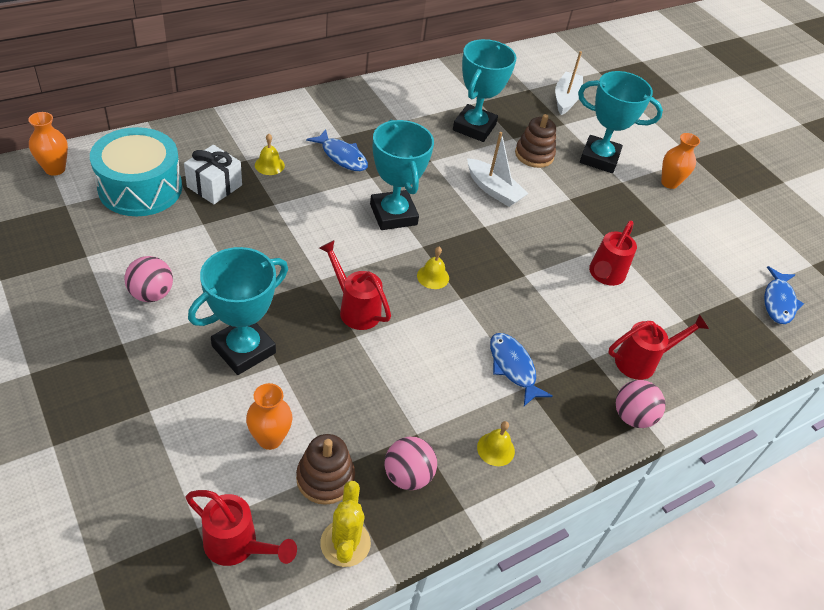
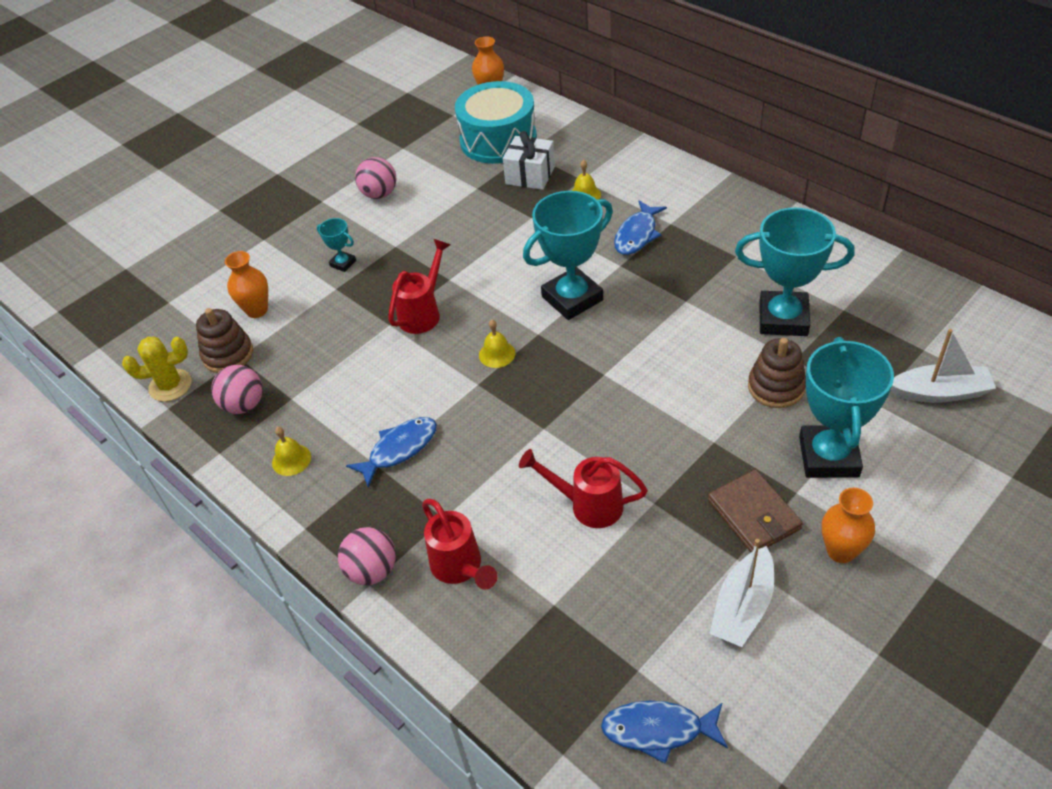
camera: 85 degrees right, 0 degrees up
red watering can [186,490,297,566] -> none
turquoise trophy [188,247,288,375] -> turquoise trophy [317,218,356,272], size x0.46
white boat [467,132,528,207] -> white boat moved to [709,539,774,647]
none -> brown wallet [708,470,803,552]

